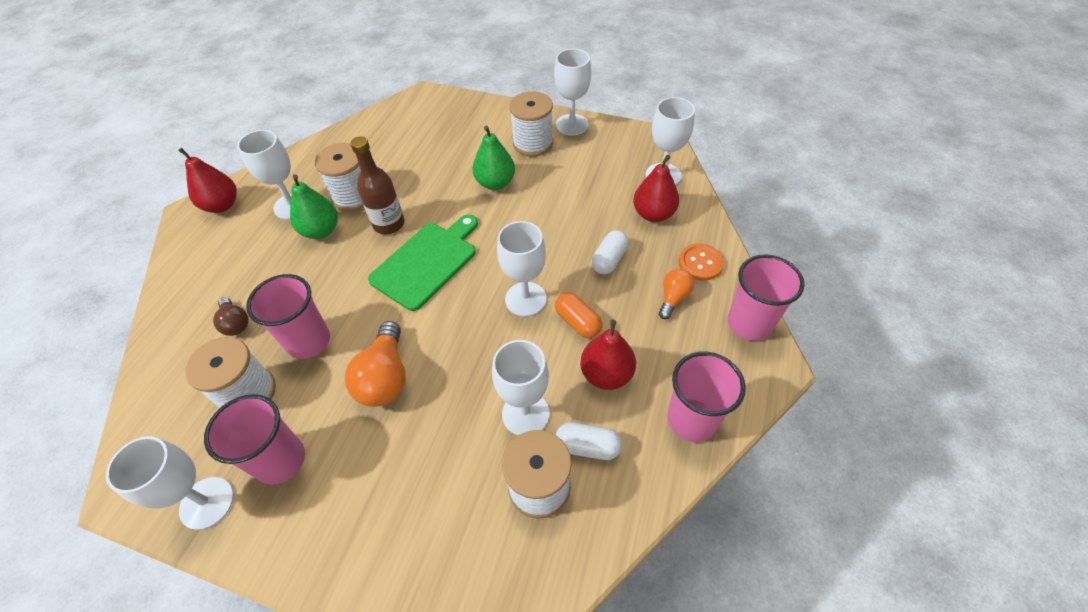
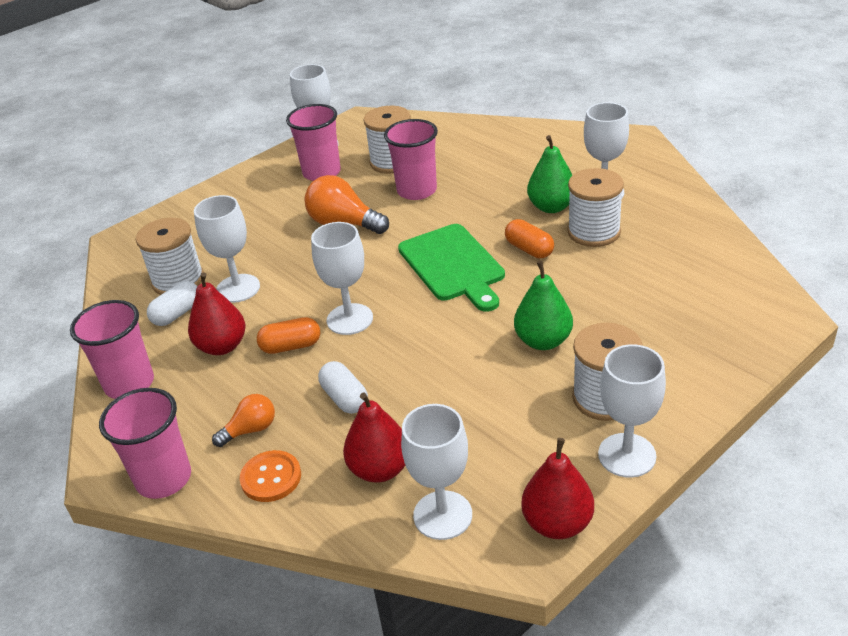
camera: 120 degrees right, 15 degrees down
red pear [178,148,237,213] -> red pear moved to [521,438,594,539]
brown light bulb [213,297,249,336] -> none
brown bottle [350,136,405,234] -> orange capsule [505,219,554,258]
orange light bulb [659,269,694,319] -> orange light bulb turned 90 degrees counterclockwise [212,394,275,447]

